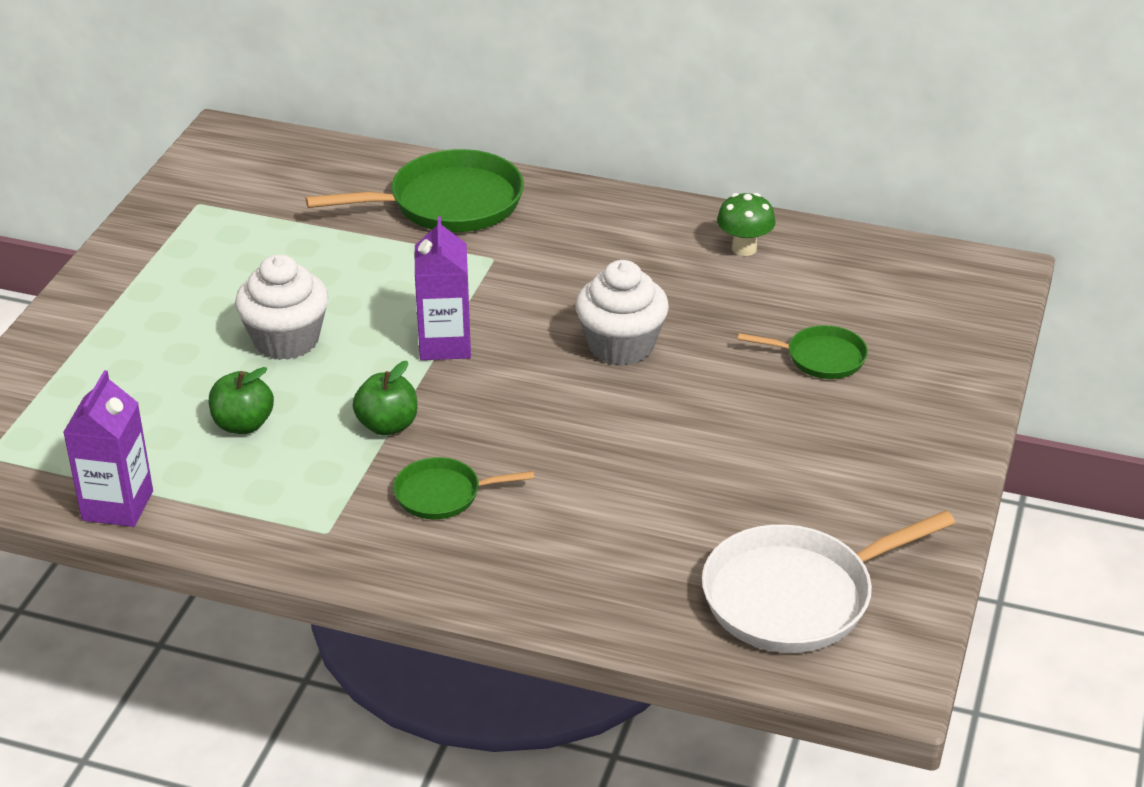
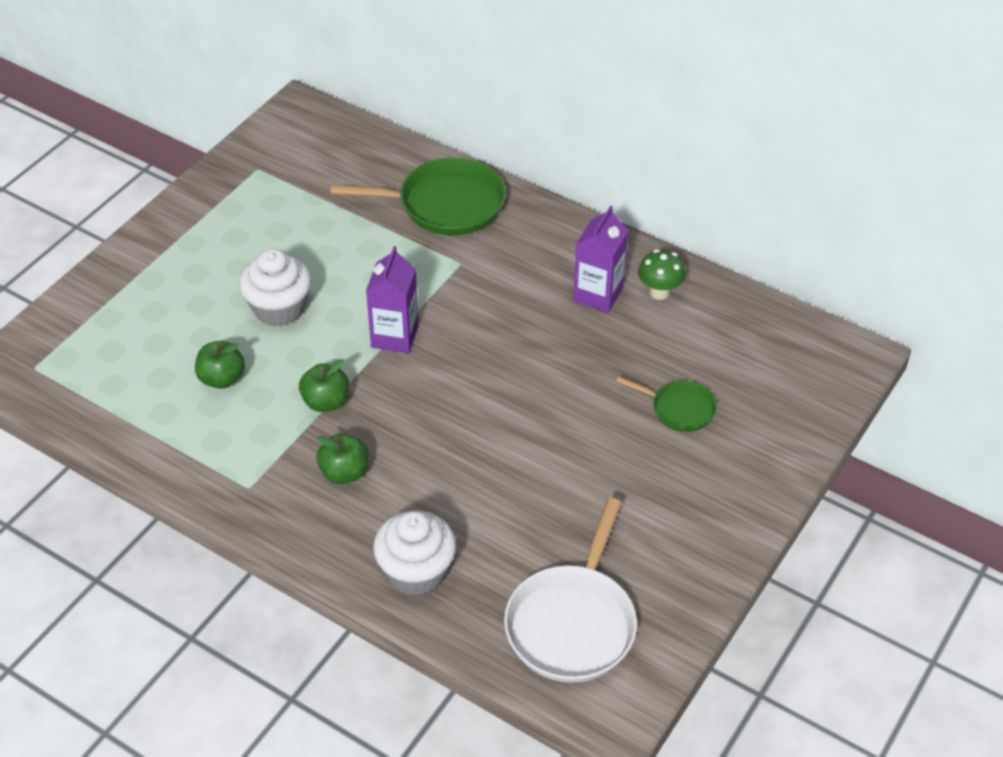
camera: 15 degrees right, 10 degrees up
purple carton [63,370,153,527] -> purple carton moved to [573,205,628,313]
green pan [393,457,534,519] -> green apple [316,433,368,484]
white cupcake [576,260,669,366] -> white cupcake moved to [373,510,456,596]
white pan [702,510,955,653] -> white pan turned 60 degrees counterclockwise [504,498,637,683]

